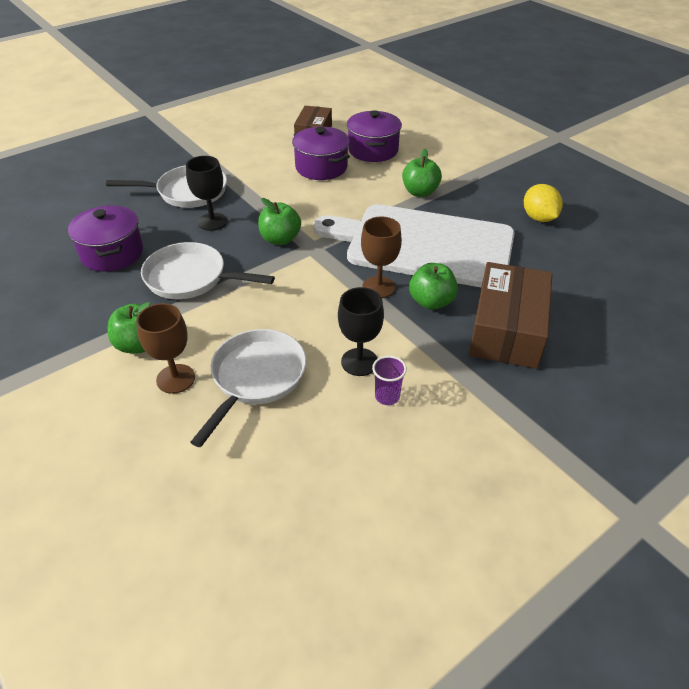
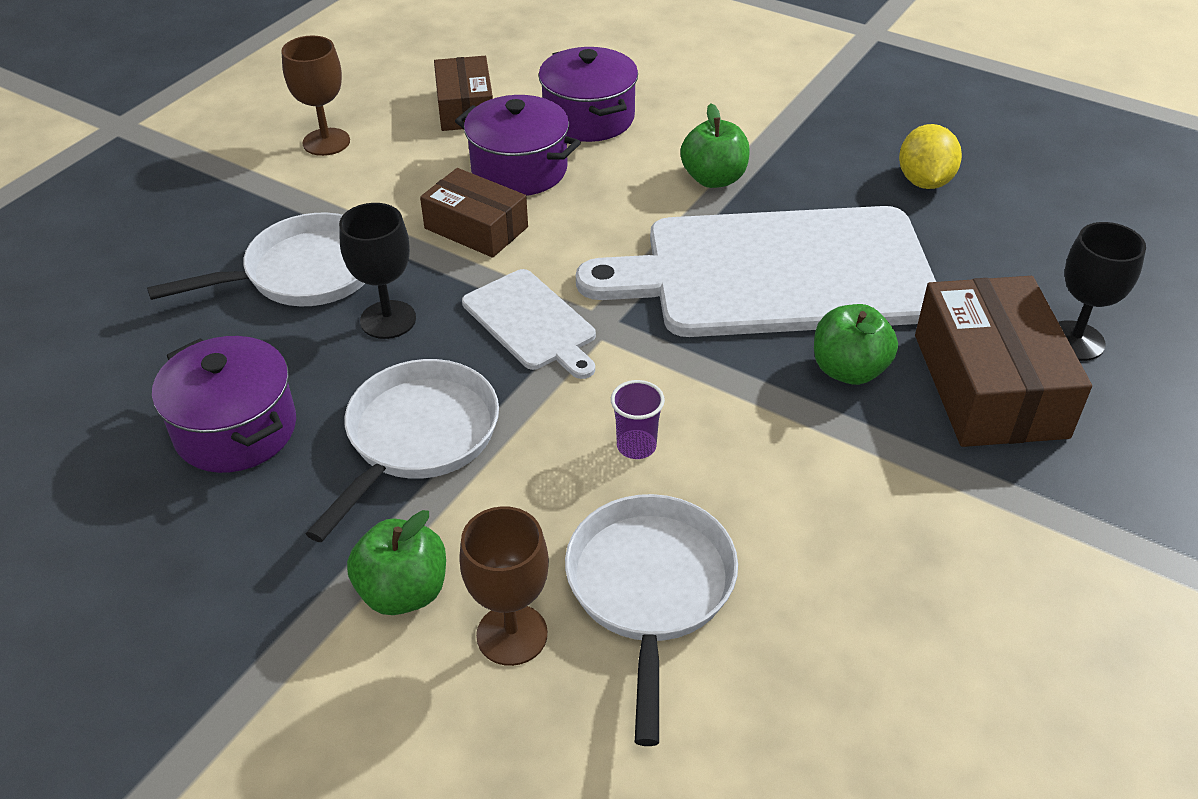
camera: 20 degrees left, 0 degrees up
white pan [141,242,275,299] -> white pan turned 120 degrees clockwise [306,359,499,542]
green apple [258,198,301,245] -> white cutting board [462,269,596,379]
black goblet [338,287,384,376] -> black goblet moved to [1058,222,1146,361]
brown goblet [361,217,402,298] -> brown goblet moved to [281,35,350,156]
purple cup [372,356,407,405] -> purple cup moved to [611,380,665,459]
yellow lemon [524,184,563,222] -> yellow lemon turned 45 degrees clockwise [899,124,962,189]
none -> brown box [420,168,528,258]

